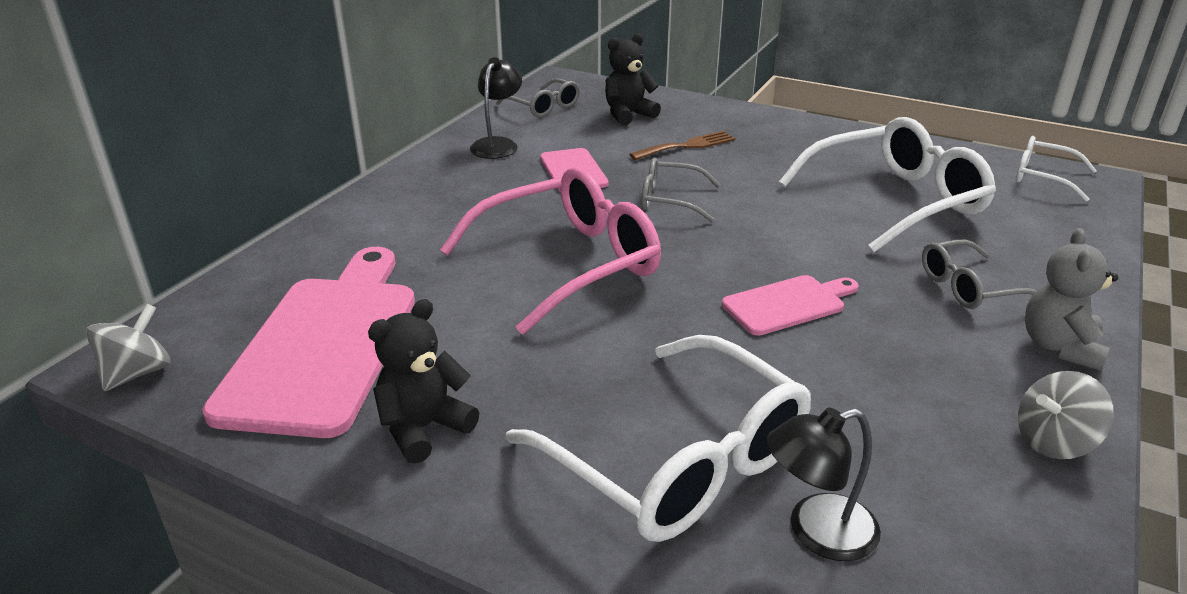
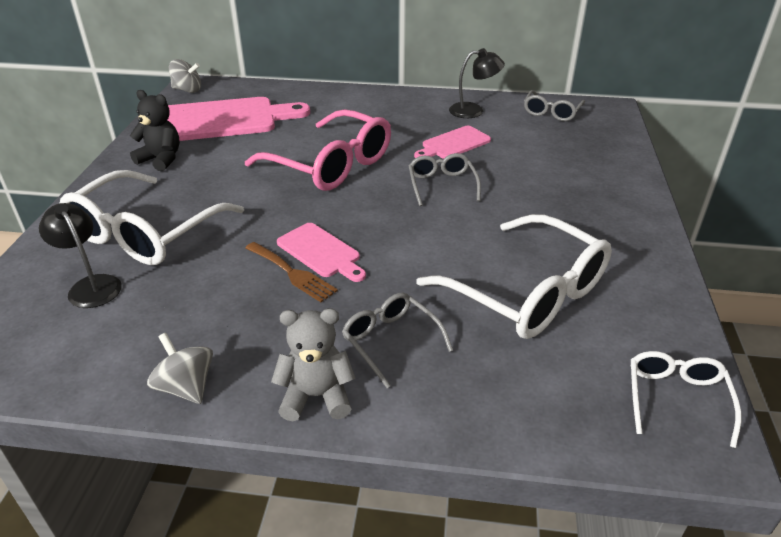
camera: 70 degrees right, 5 degrees up
black teddy bear [605,33,661,125] -> none
brown fork [629,131,735,160] -> brown fork moved to [245,242,338,302]

